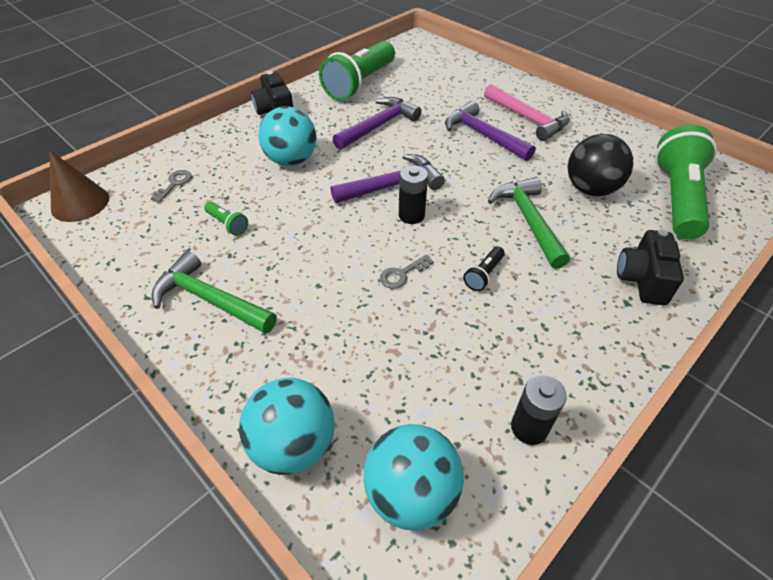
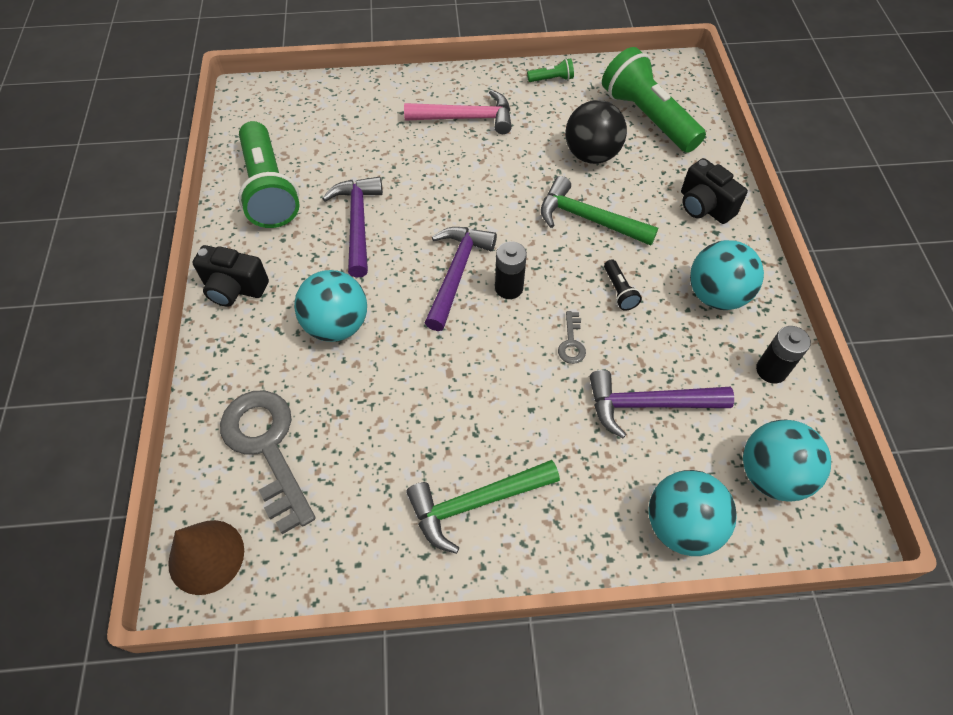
camera: 50 degrees left, 10 degrees up
grey key [150,170,192,203] -> grey key [220,390,316,534], size x2.37
green flashlight [204,202,248,236] -> green flashlight moved to [527,58,574,82]
purple hammer [445,101,536,161] -> purple hammer moved to [590,370,734,438]
none -> turquoise ball [690,240,764,310]

